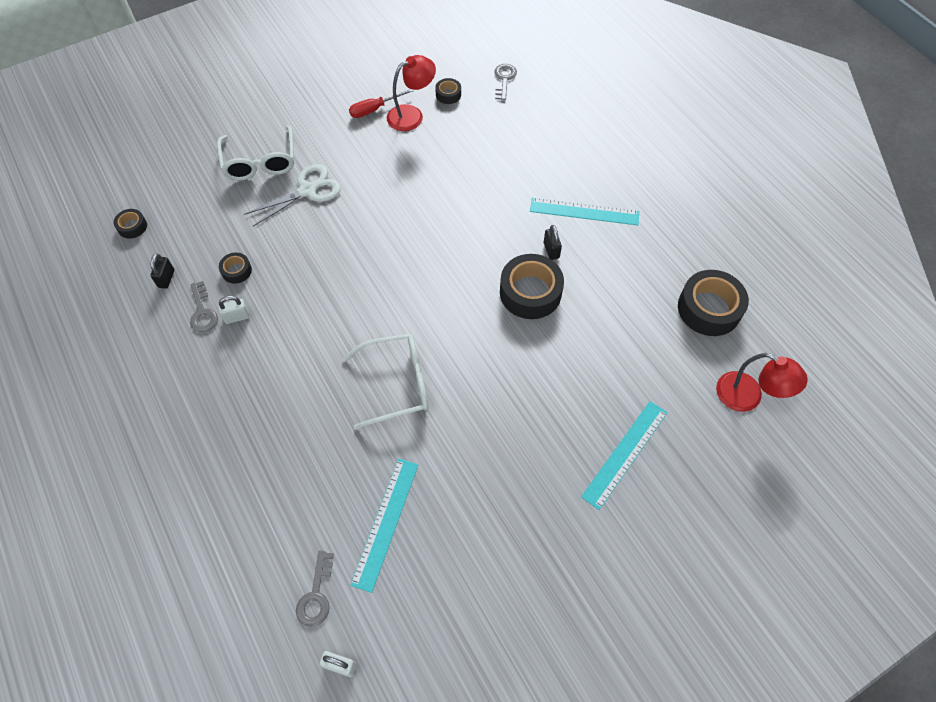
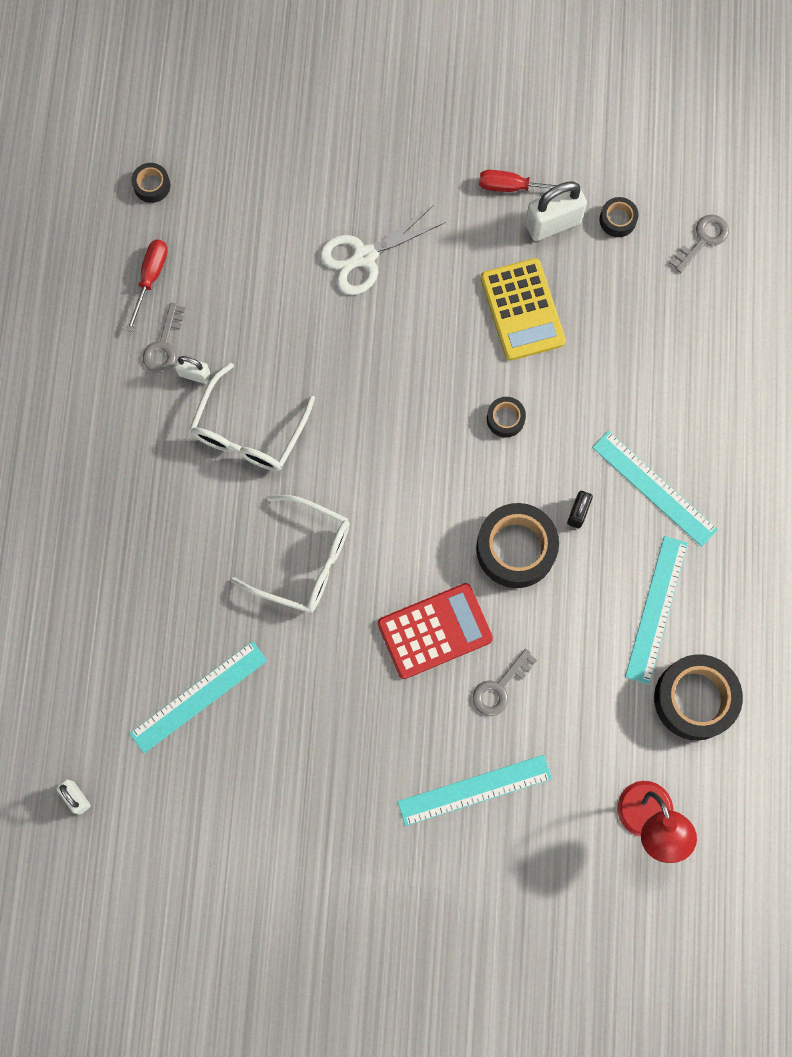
camera: 35 degrees right, 15 degrees up
black padlock [150,253,174,289] -> red screwdriver [126,240,168,332]
white glasses [217,125,294,181] -> white glasses moved to [190,363,315,471]
black tape [219,253,252,284] -> black tape moved to [487,397,526,438]
white scissors [244,164,341,227] -> white scissors turned 150 degrees clockwise [320,205,446,295]
grey key [296,551,334,627] -> grey key moved to [473,649,537,716]
red lamp [387,55,436,131] -> white padlock [525,181,587,241]
none -> red calculator [378,583,493,679]
none -> yellow calculator [481,258,566,361]
none -> turquoise ruler [625,536,688,684]

